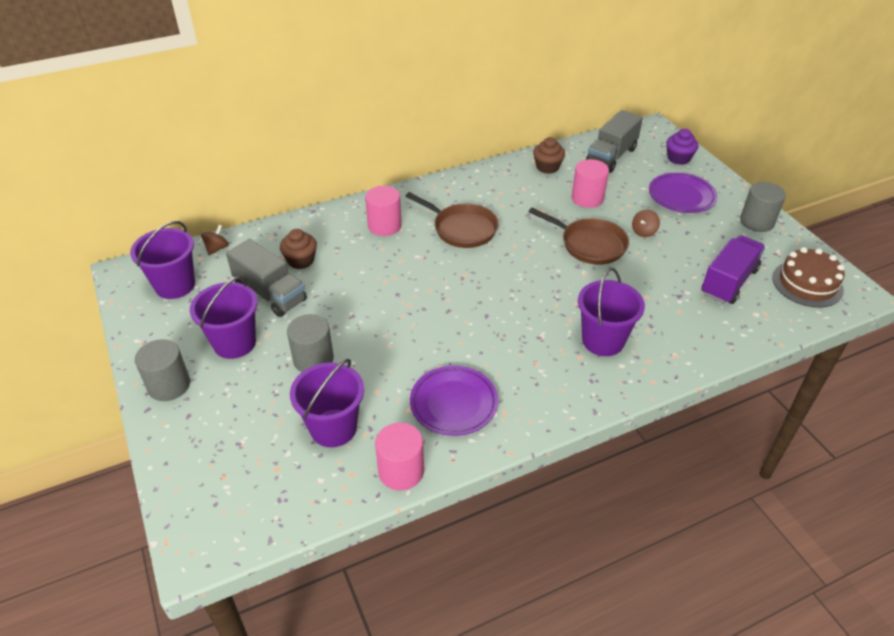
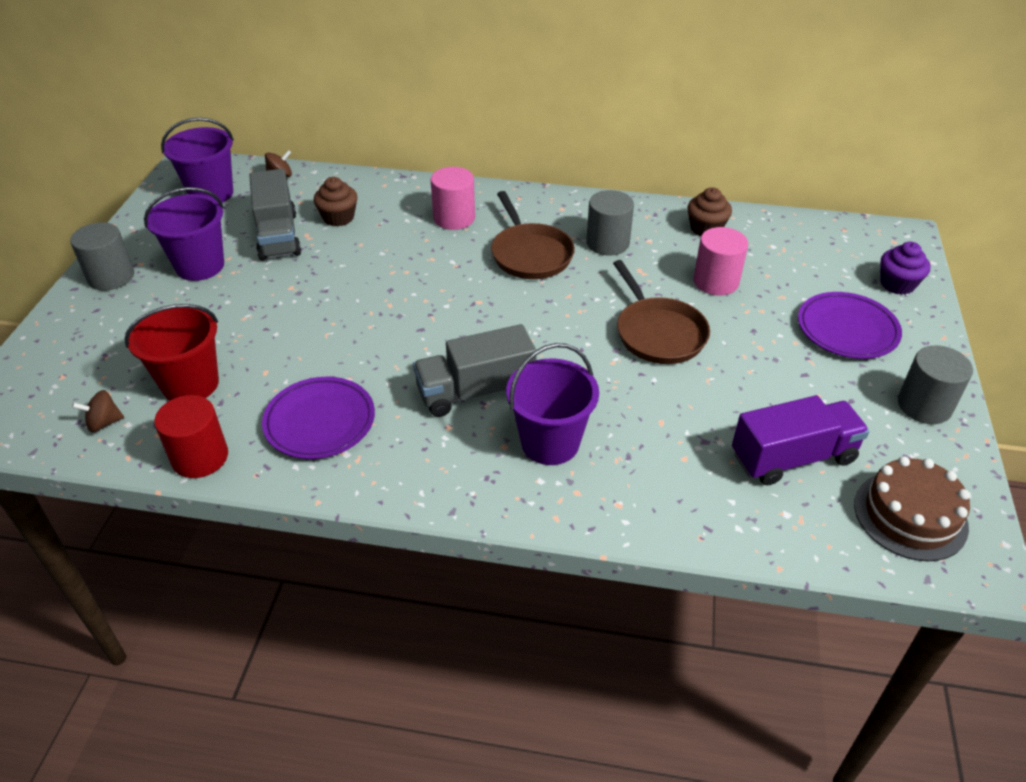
camera: 35 degrees right, 0 degrees up
grey cylinder [287,314,334,372] -> grey cylinder moved to [586,190,634,256]
purple bucket [290,359,364,447] -> red bucket [124,304,219,400]
pink cylinder [375,423,424,491] -> red cylinder [154,395,228,478]
grey truck [586,110,643,173] -> grey truck moved to [413,324,536,417]
brown spinning top [632,210,660,237] -> brown spinning top moved to [72,390,124,432]

